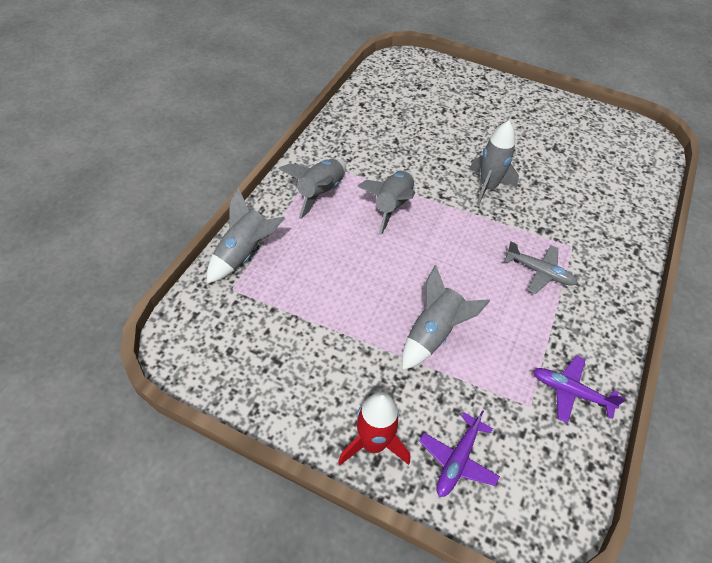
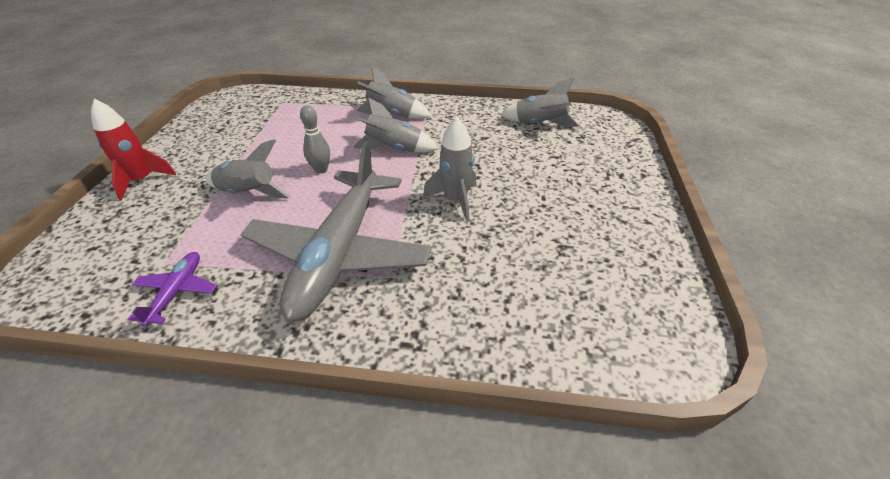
camera: 75 degrees right, 10 degrees down
grey rocket [207,188,285,284] -> grey rocket moved to [500,77,579,127]
purple plane [419,410,500,497] -> none
grey plane [504,241,578,294] -> grey plane [240,141,432,322], size x2.43
none -> grey bowling pin [300,105,330,174]

